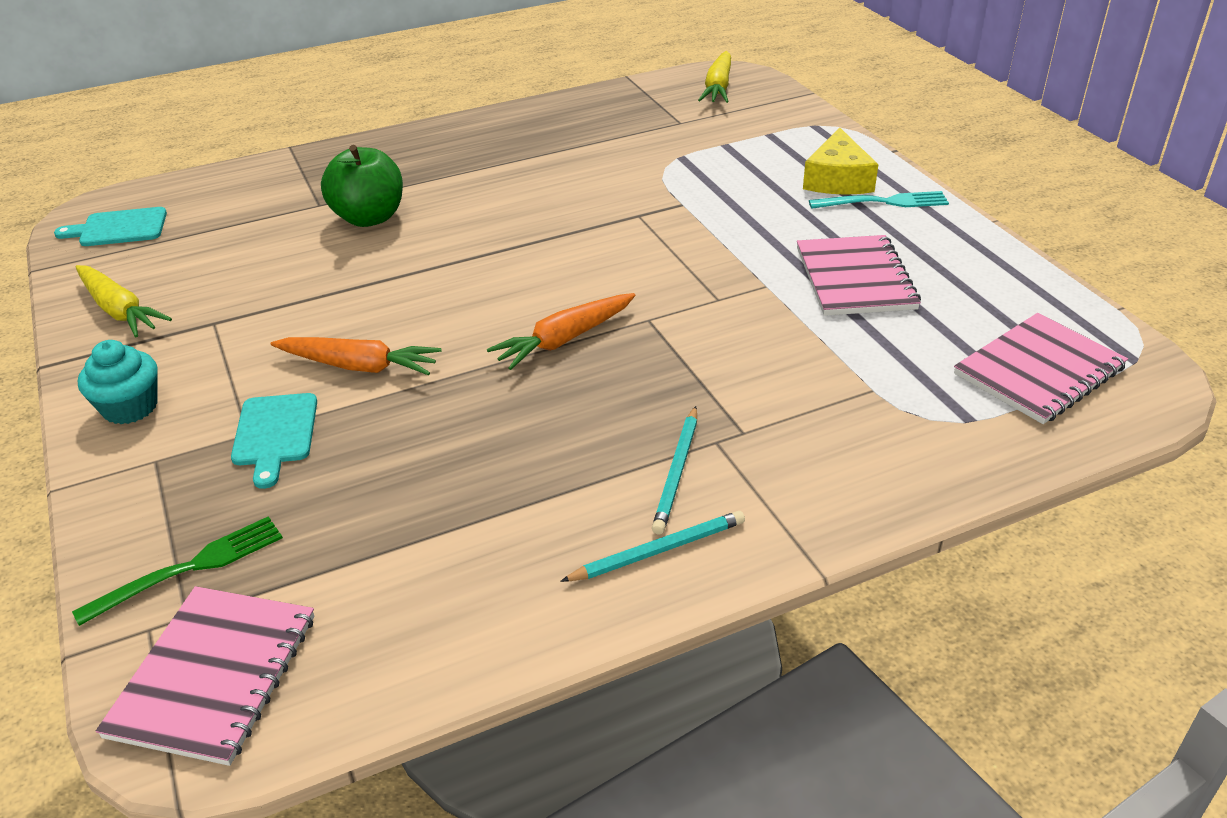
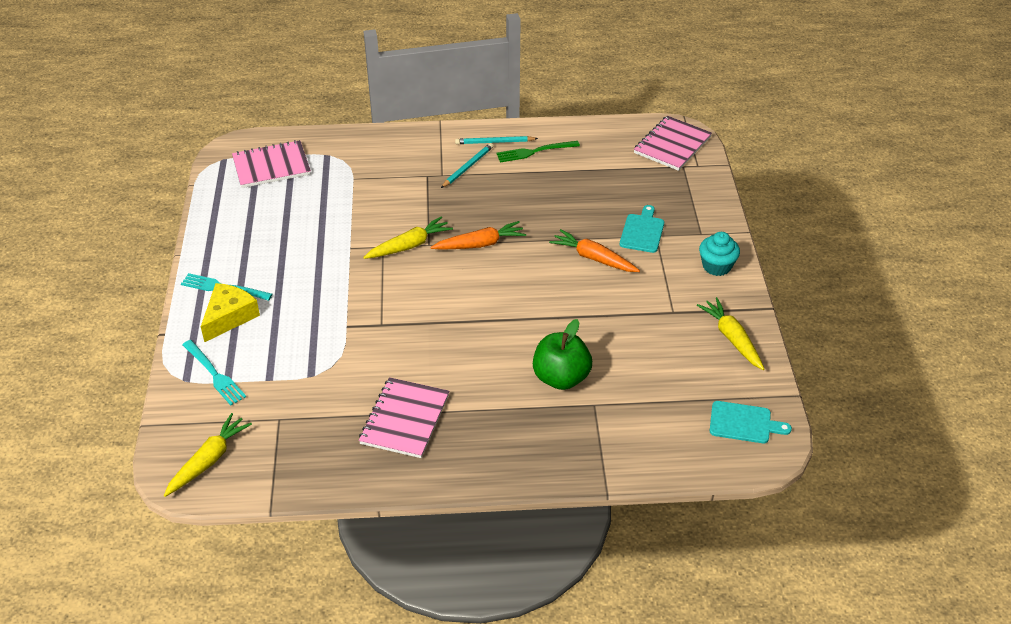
camera: 160 degrees left, 5 degrees up
green fork [72,516,283,626] -> green fork moved to [496,141,580,163]
pink notebook [797,235,921,316] -> pink notebook moved to [359,377,449,458]
none -> turquoise fork [182,340,246,405]
none -> yellow carrot [363,216,453,259]

